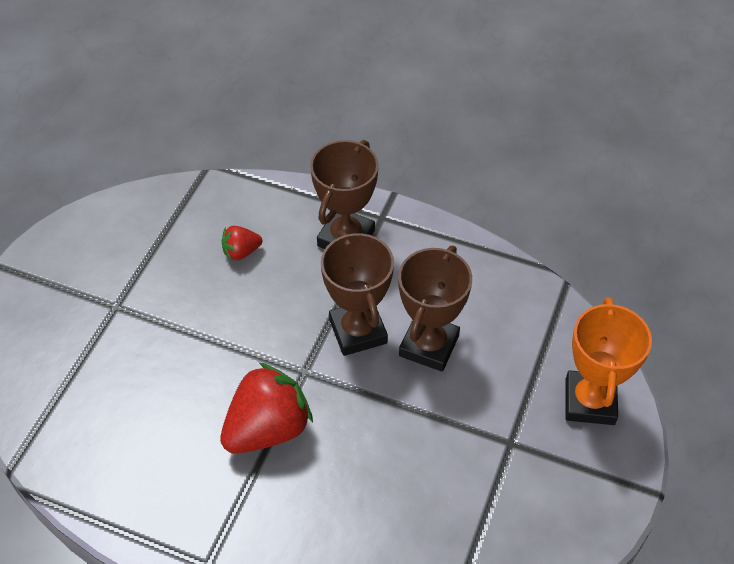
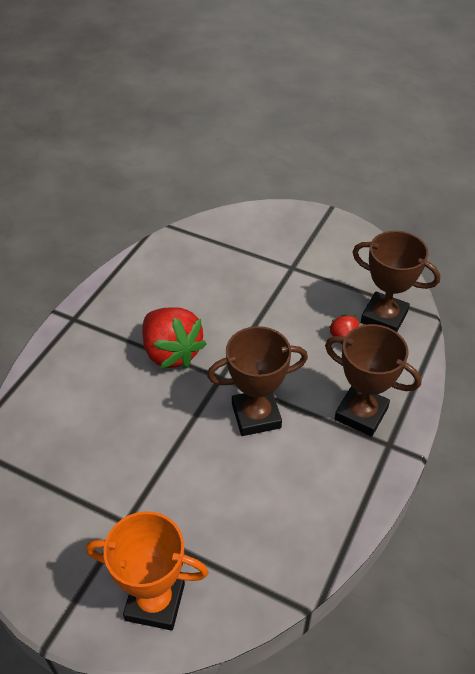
camera: 95 degrees right, 5 degrees down
brown trophy [398,246,472,372] -> brown trophy moved to [353,231,440,332]

